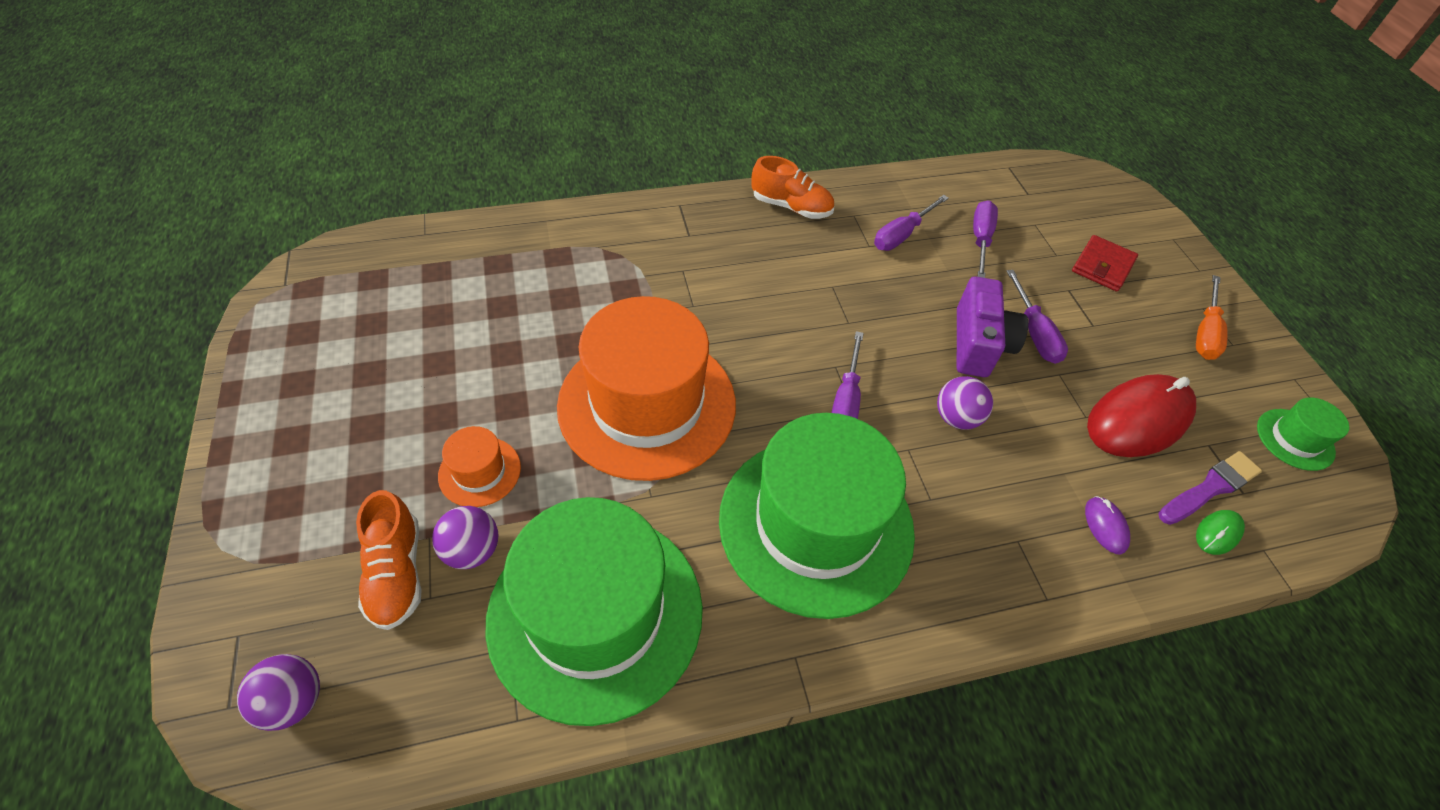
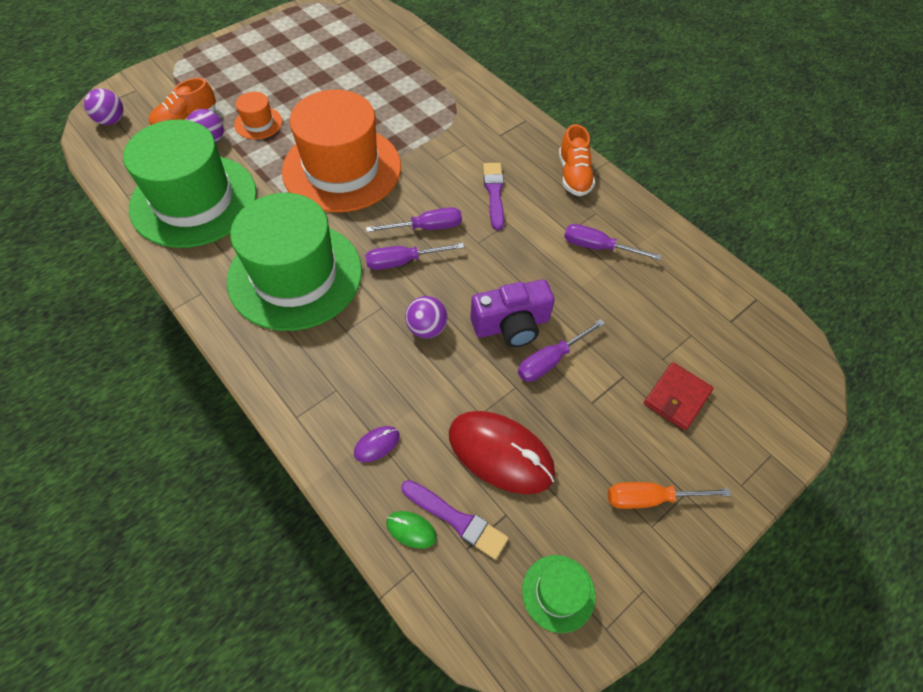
camera: 65 degrees right, 5 degrees up
purple screwdriver [973,200,998,278] -> purple screwdriver moved to [366,207,462,232]
red wallet [1072,235,1138,292] -> red wallet turned 60 degrees counterclockwise [644,362,714,430]
none -> purple brush [483,163,504,230]

